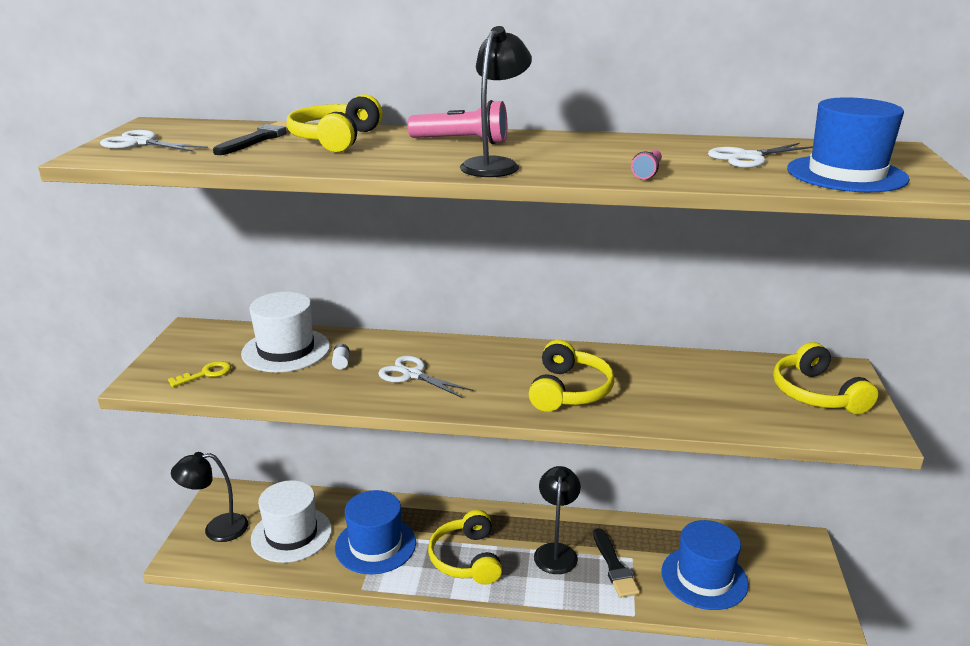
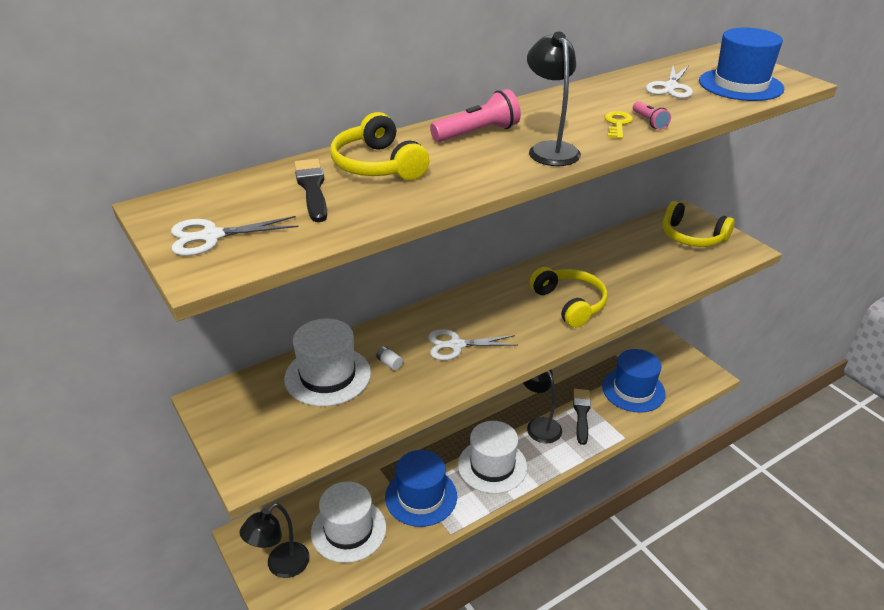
camera: 40 degrees left, 10 degrees up
yellow key [168,361,231,387] -> yellow key moved to [605,111,633,139]
yellow headphones [428,510,502,585] -> white hat [458,421,527,494]
black brush [593,528,640,598] -> black brush turned 120 degrees counterclockwise [573,389,591,445]

